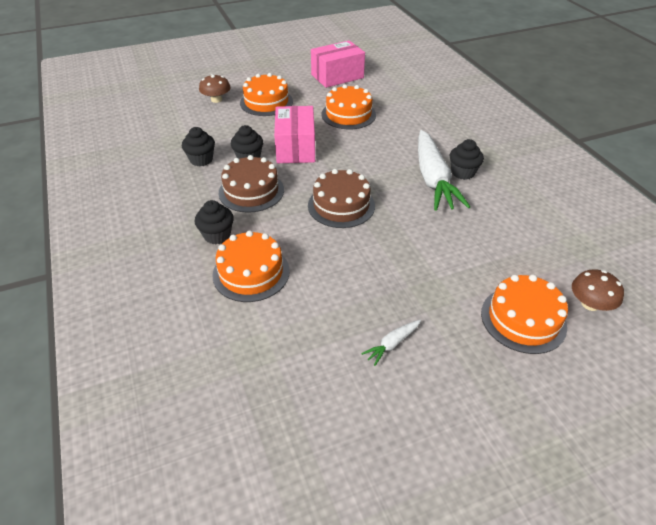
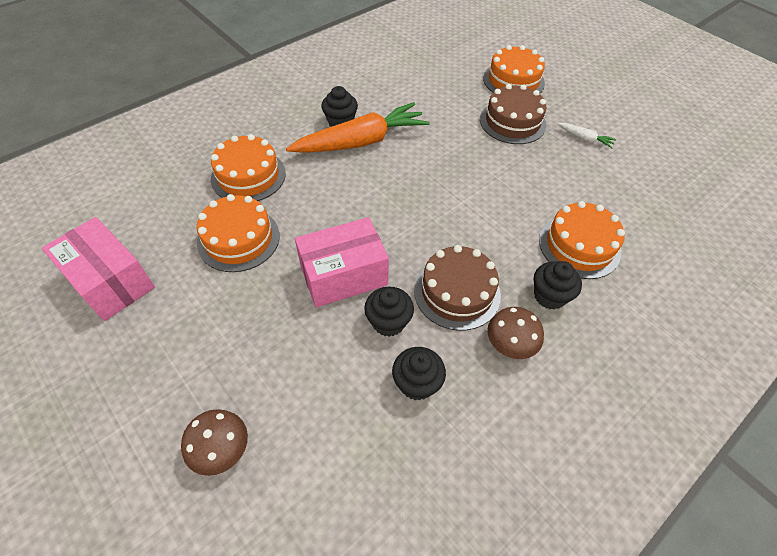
camera: 110 degrees left, 10 degrees up
orange cake [240,73,293,116] -> orange cake moved to [211,134,286,201]
brown cake [308,169,375,228] -> brown cake moved to [480,84,546,144]
white carrot [418,130,470,211] -> orange carrot [286,102,430,153]
brown mushroom [572,269,624,311] -> brown mushroom moved to [487,307,544,359]

